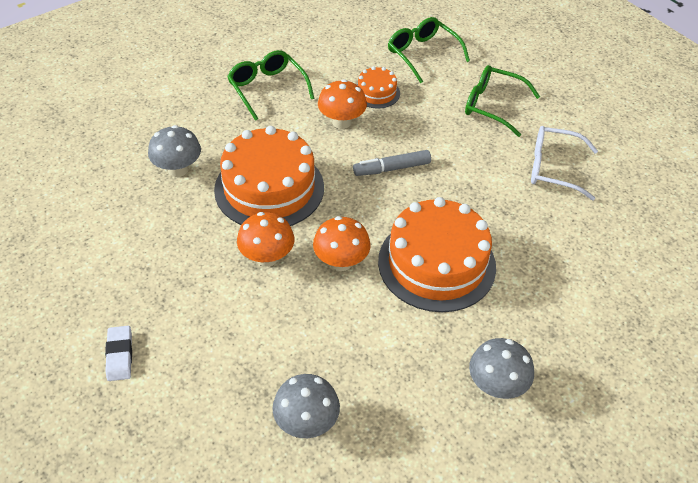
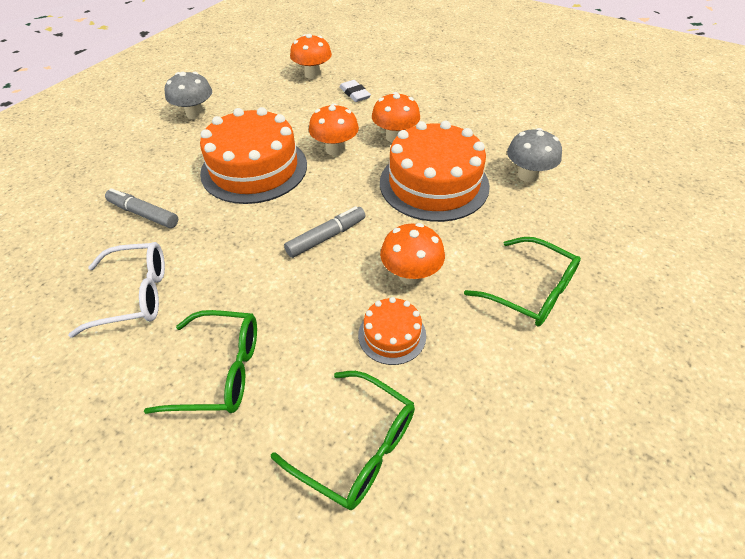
camera: 160 degrees right, 0 degrees up
white eraser [105,326,132,381] -> white eraser moved to [340,80,371,102]
grey mushroom [272,374,340,438] -> orange mushroom [290,34,332,79]
none -> grey marker [105,188,178,228]

